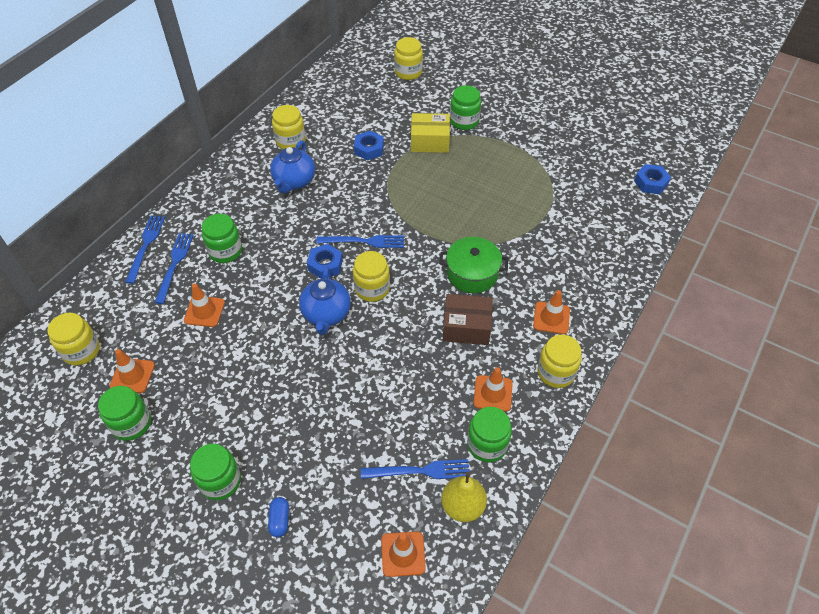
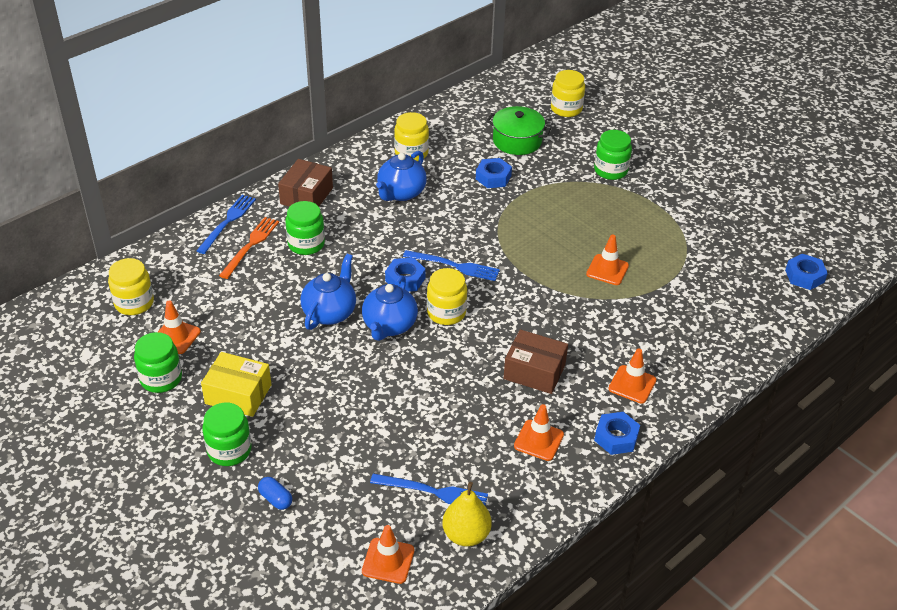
camera: 15 degrees right, 10 degrees down
blue fork [154,233,194,304] -> orange fork [219,217,279,279]
orange traffic cone [184,283,225,327] -> orange traffic cone moved to [586,234,629,285]
blue capsule [268,497,289,537] -> blue capsule turned 60 degrees counterclockwise [258,477,292,510]
yellow box [411,113,450,153] -> yellow box moved to [201,352,271,417]
green pot [439,237,508,293] -> green pot moved to [486,106,551,155]
green jar [467,407,512,462] -> none
yellow jar [537,335,582,388] -> blue nut [594,412,640,455]
none -> brown box [278,159,333,207]
none -> blue teapot [301,254,356,330]

